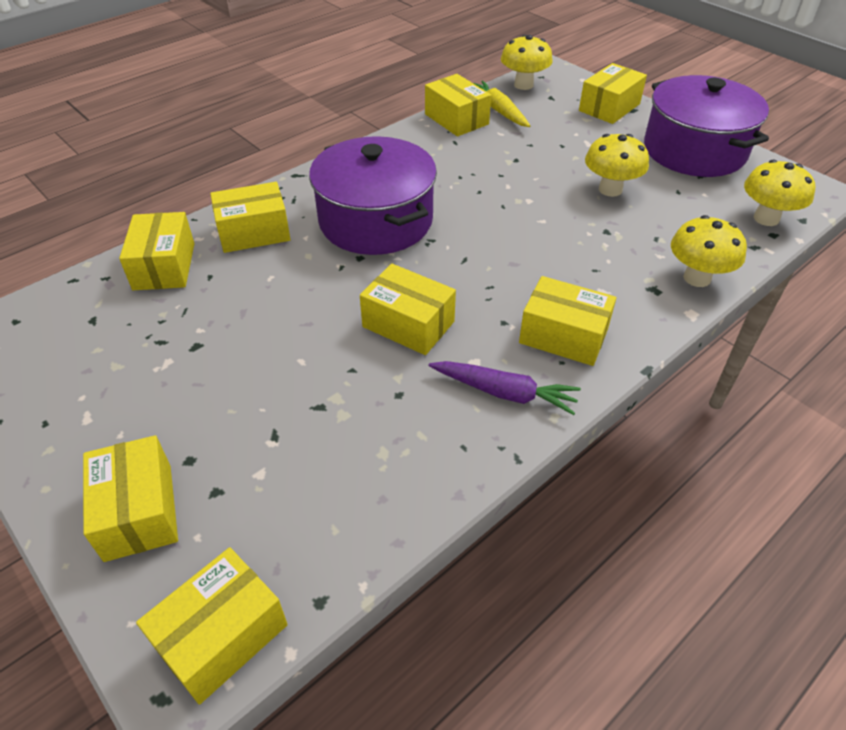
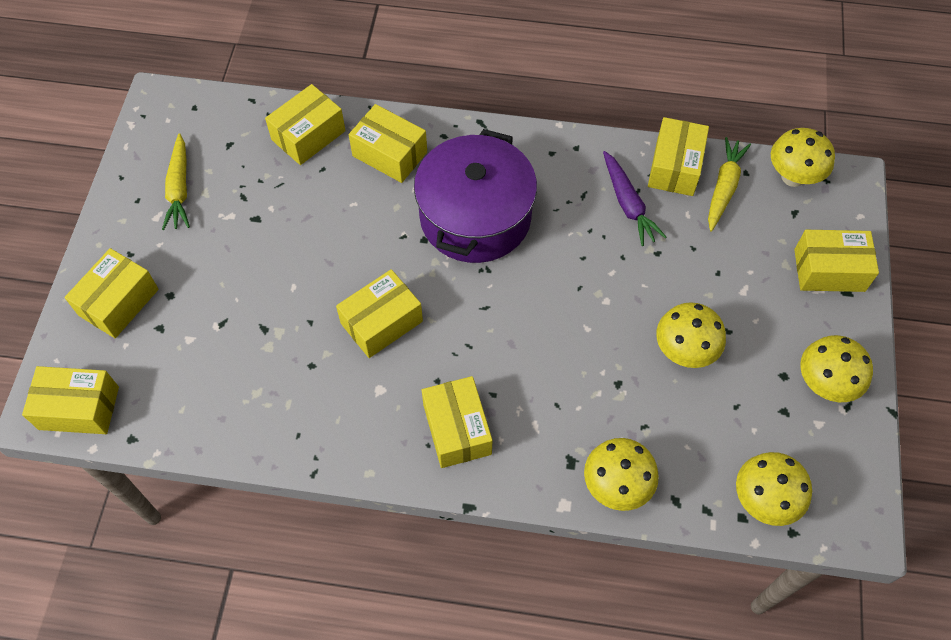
camera: 50 degrees right, 15 degrees up
yellow box [360,263,456,355] -> yellow box turned 60 degrees clockwise [336,269,423,358]
purple carrot [429,361,581,415] -> purple carrot moved to [603,151,666,246]
purple pot [644,75,769,177] -> yellow mushroom [800,335,873,402]
none -> yellow carrot [162,133,190,230]

